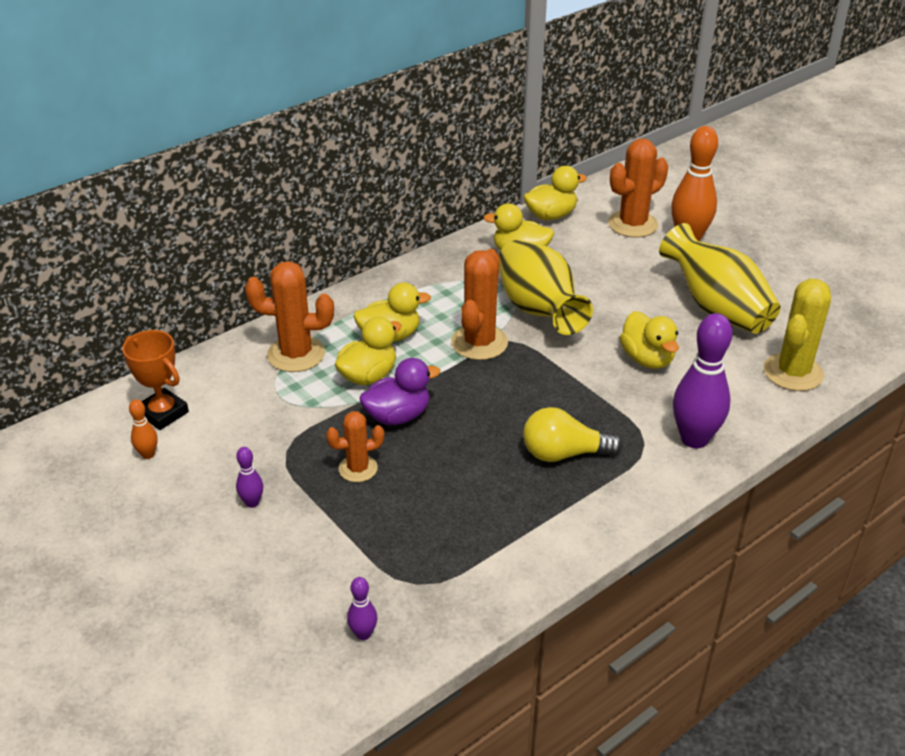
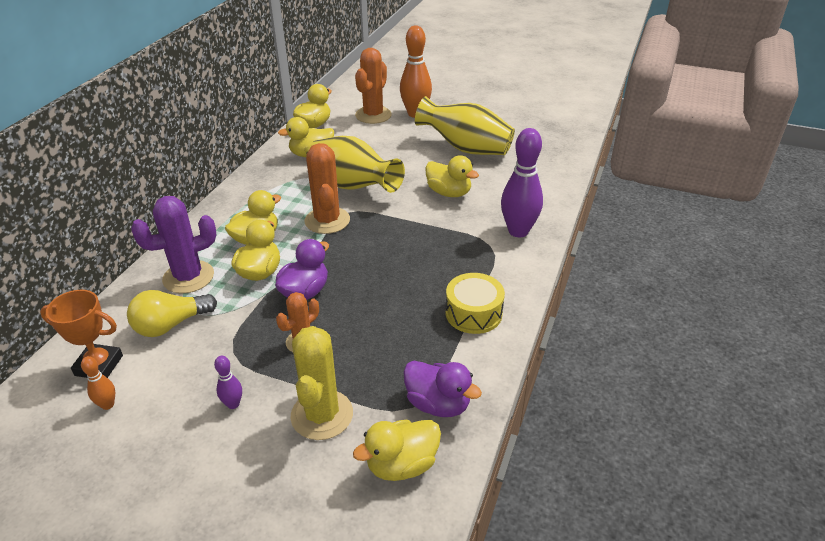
camera: 30 degrees left, 0 degrees up
orange cactus [245,261,334,372] -> purple cactus [131,196,216,294]
purple bowling pin [347,577,377,640] -> yellow duck [353,420,441,481]
yellow light bulb [523,407,623,462] -> yellow light bulb moved to [127,290,217,337]
yellow cactus [764,279,831,391] -> yellow cactus moved to [290,326,353,440]
none -> purple duck [403,361,482,417]
none -> yellow drum [446,273,505,334]

